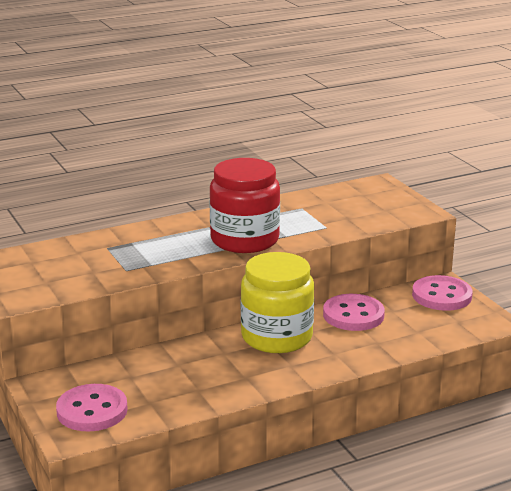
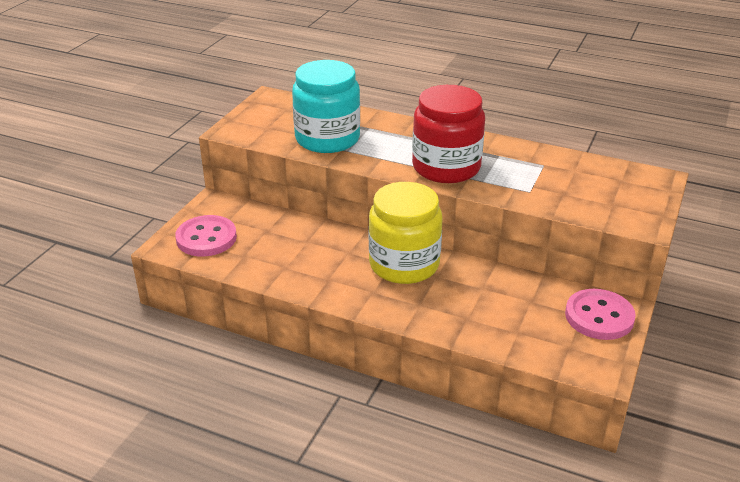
camera: 50 degrees right, 10 degrees up
pink button [323,294,385,331] -> none
none -> turquoise jar [292,60,360,153]

